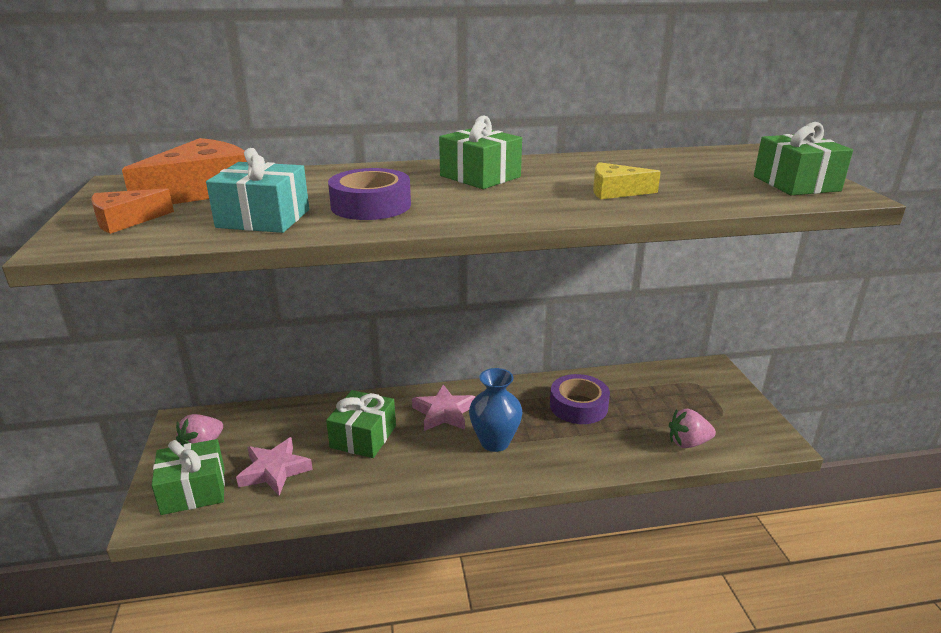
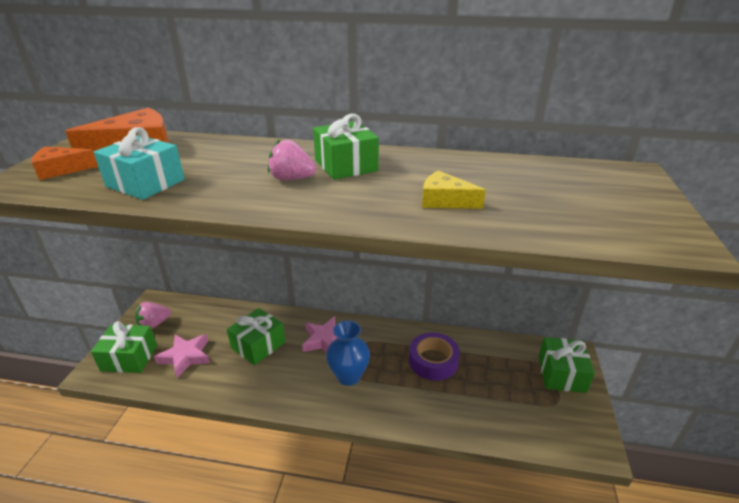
camera: 20 degrees right, 5 degrees up
purple tape [328,168,411,220] -> none
pink strawberry [669,409,716,448] -> pink strawberry moved to [268,139,316,180]
green gift [754,122,853,195] -> green gift moved to [538,337,595,393]

